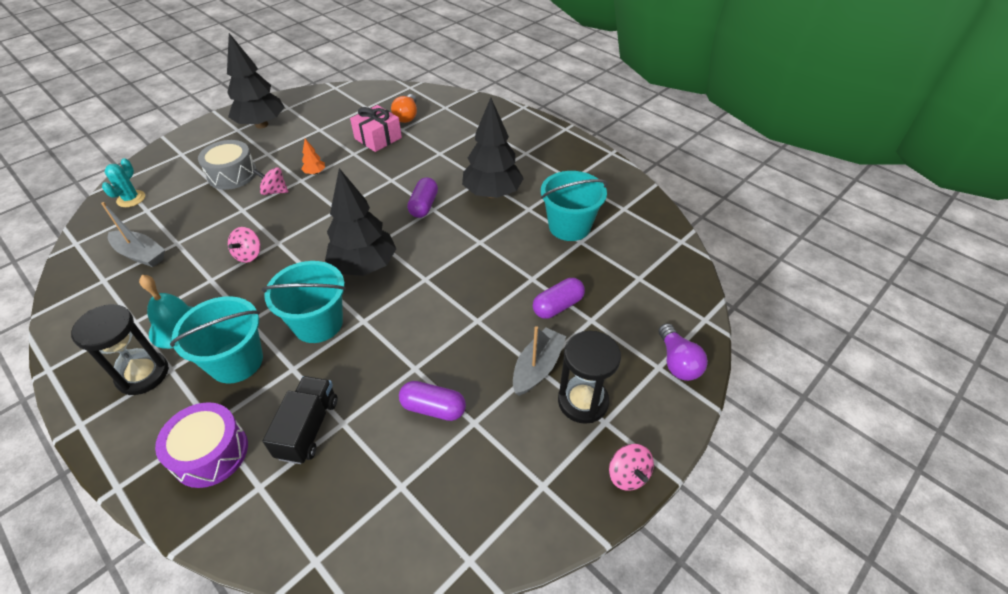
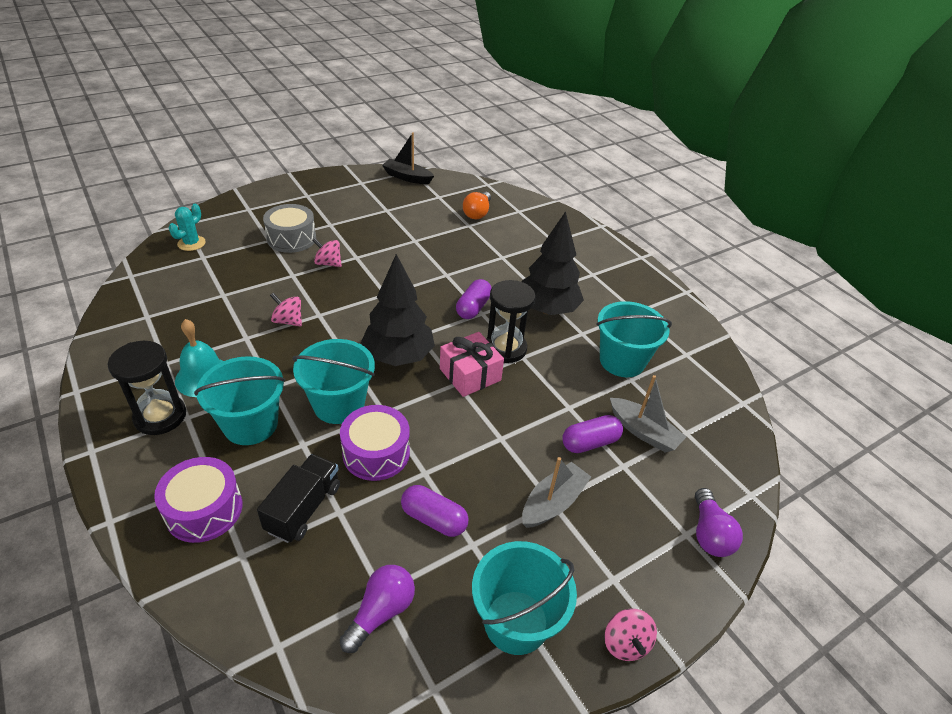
camera: 10 degrees right, 5 degrees down
grey boat [101,202,165,267] -> grey boat moved to [610,375,687,453]
black tree [227,33,285,128] -> none
pink spinning top [228,227,260,263] -> pink spinning top turned 90 degrees clockwise [270,293,302,327]
orange tree [301,139,325,175] -> none
pink gift [350,105,402,152] -> pink gift moved to [440,332,504,397]
black hourglass [558,331,621,424] -> black hourglass moved to [486,280,535,363]
none -> purple drum [340,405,410,481]
none -> purple light bulb [340,565,415,653]
none -> black boat [382,132,434,184]
none -> turquoise bucket [472,541,577,655]

